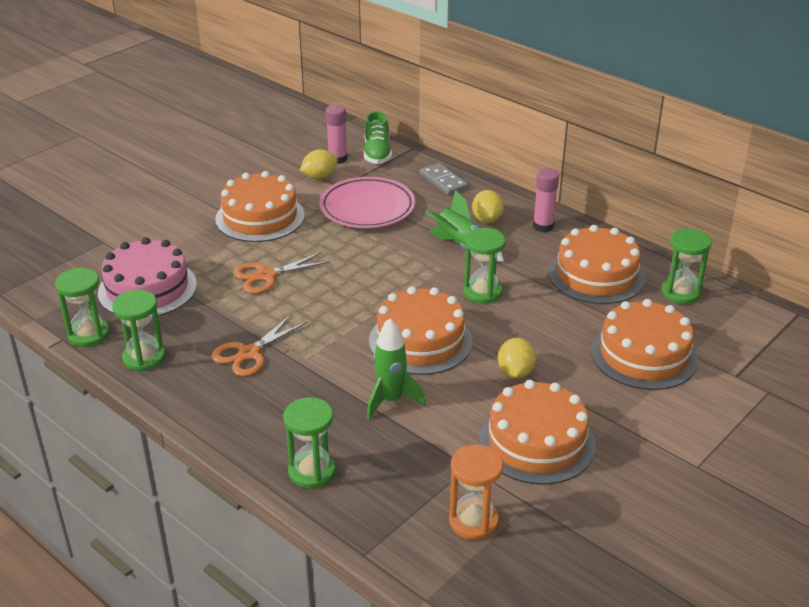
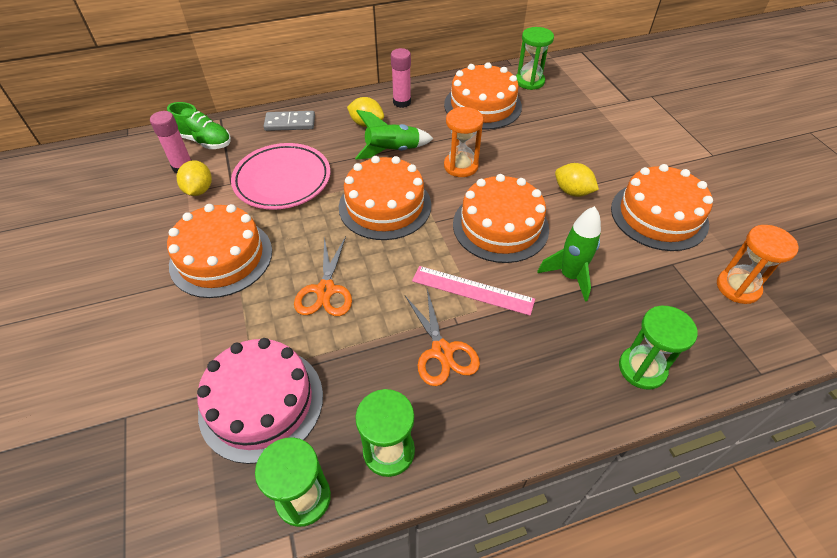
camera: 60 degrees left, 15 degrees up
green hourglass [464,228,506,304] -> orange hourglass [444,107,483,177]
orange cake [591,299,698,390] -> orange cake moved to [339,156,431,240]
none -> pink ruler [412,266,535,316]

